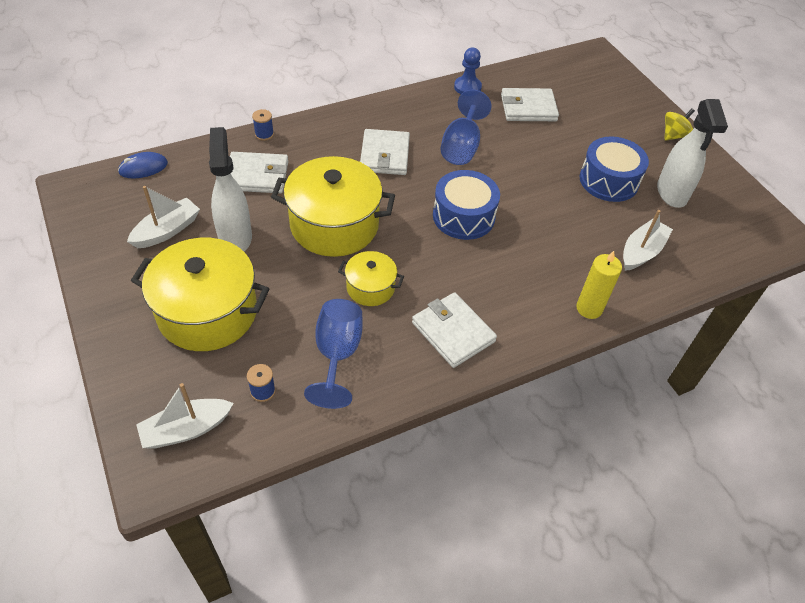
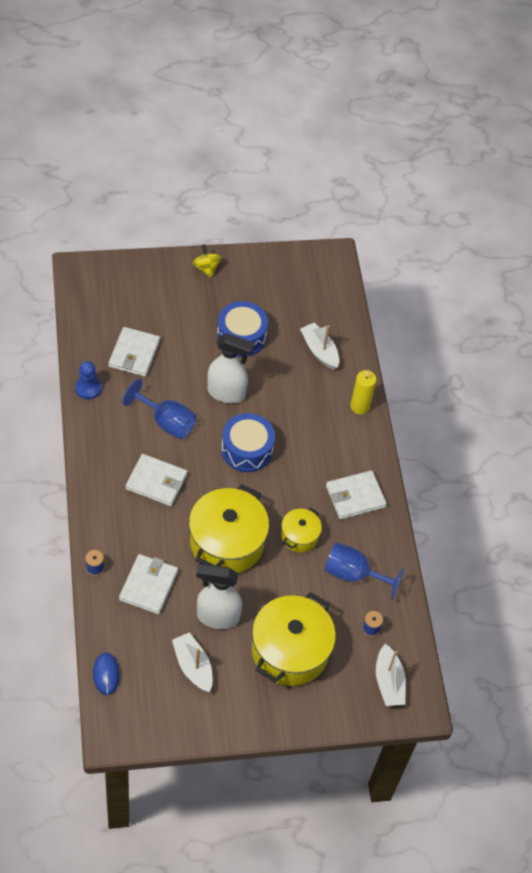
camera: 75 degrees left, 5 degrees up
white spray bottle [657,99,728,208] -> white spray bottle moved to [207,333,255,403]

